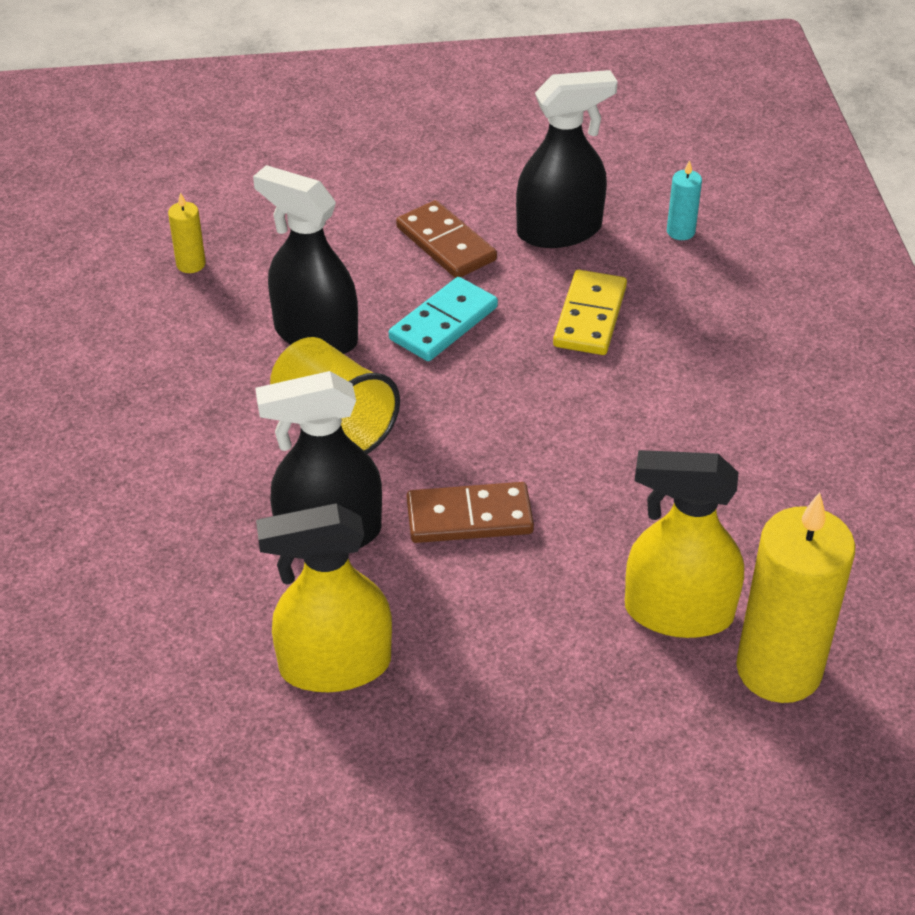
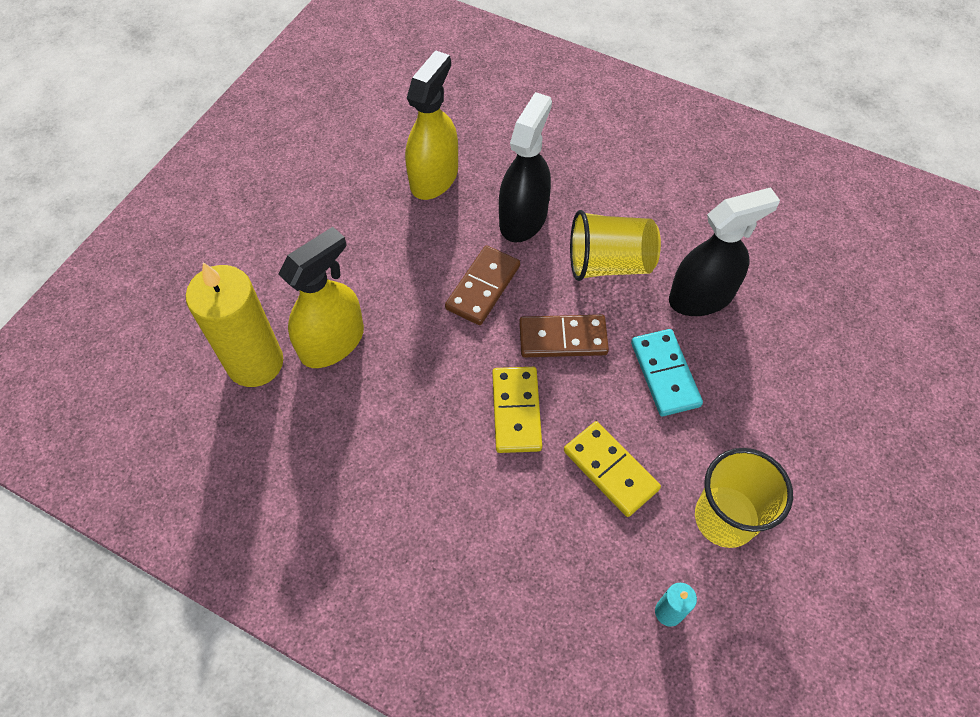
camera: 125 degrees right, 15 degrees up
yellow candle [168,192,206,273] -> none
brown domino [396,200,497,278] -> brown domino moved to [519,315,609,357]
black spray bottle [516,70,618,248] -> yellow cup [695,448,793,548]
none -> yellow domino [492,367,542,453]

